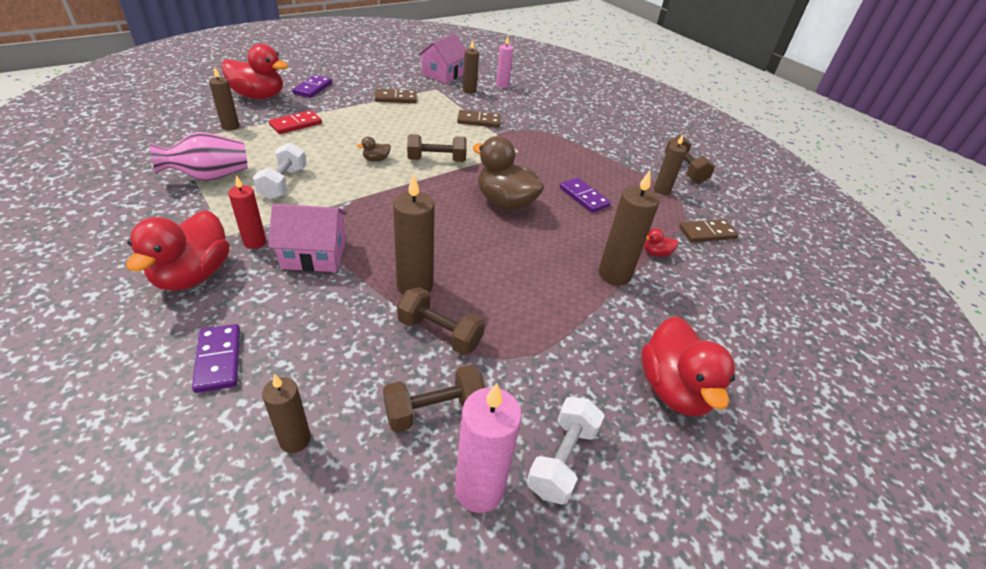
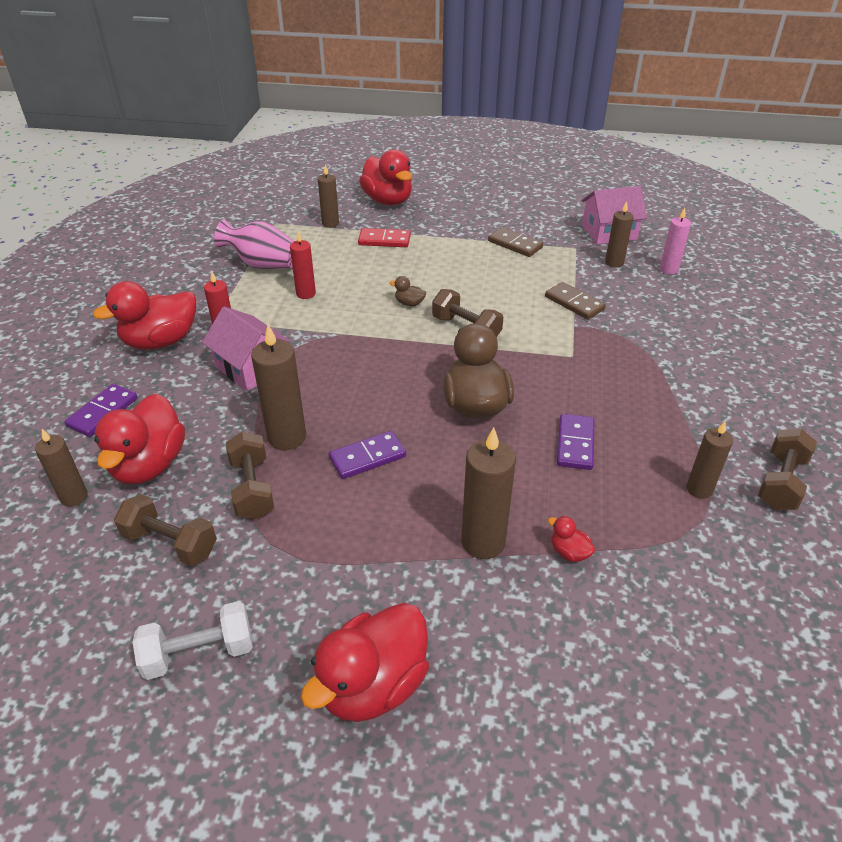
camera: 50 degrees right, 0 degrees up
white dumbbell [253,142,306,200] -> red candle [290,231,316,299]
purple domino [292,75,332,98] -> purple domino moved to [329,431,406,479]
pink candle [455,383,522,513] -> none
brown domino [679,219,739,243] -> none
none -> red duck [94,393,185,484]

